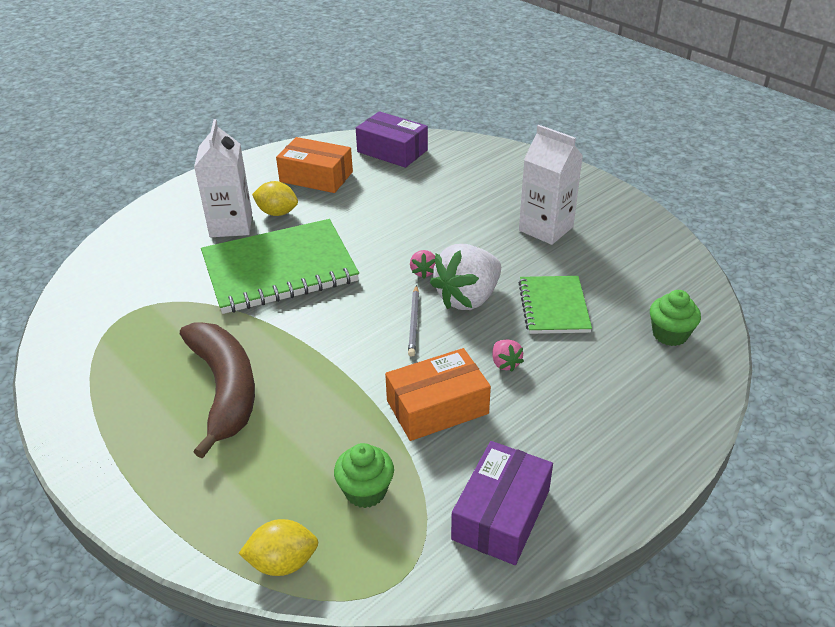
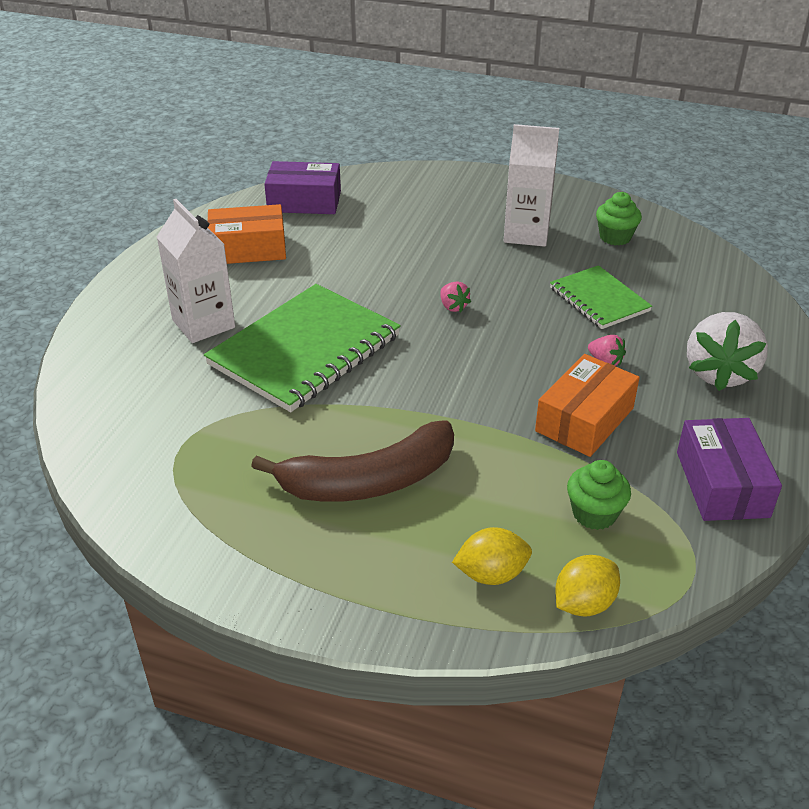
camera: 30 degrees left, 0 degrees up
brown banana [180,322,255,459] -> brown banana turned 120 degrees clockwise [251,420,454,502]
yellow lemon [252,181,298,216] -> yellow lemon moved to [452,527,532,585]
grey pencil [408,285,419,357] -> none
white strawberry [430,244,501,310] -> white strawberry moved to [687,312,768,391]
green cupcake [650,290,701,346] -> green cupcake moved to [596,192,642,245]

